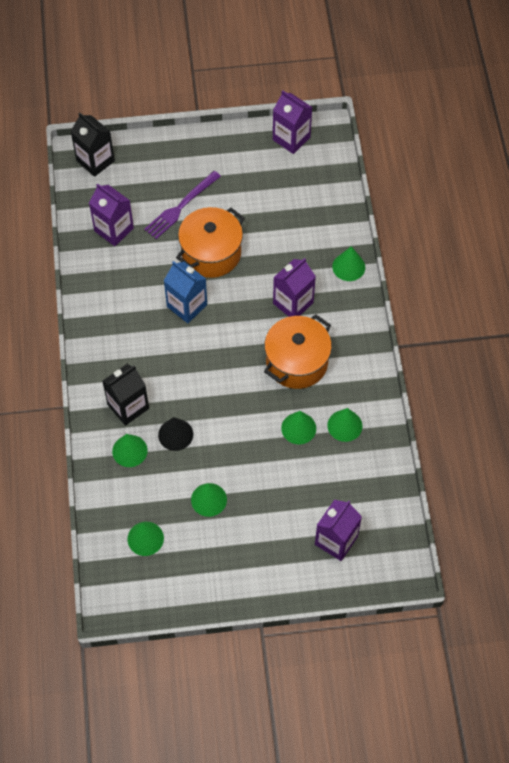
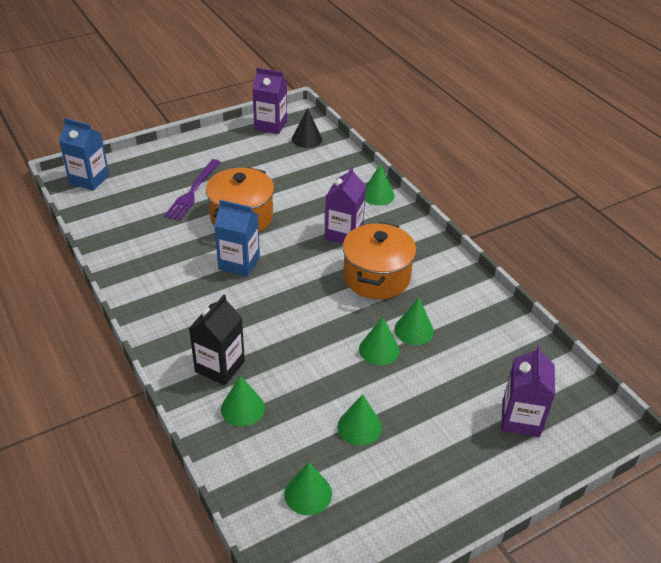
camera: 25 degrees left, 20 degrees down
black carton [70,112,115,177] -> blue carton [59,118,109,191]
purple carton [89,183,134,246] -> none
black cone [158,417,193,451] -> black cone moved to [292,108,322,148]
green cone [328,408,363,442] -> green cone moved to [359,317,400,365]

